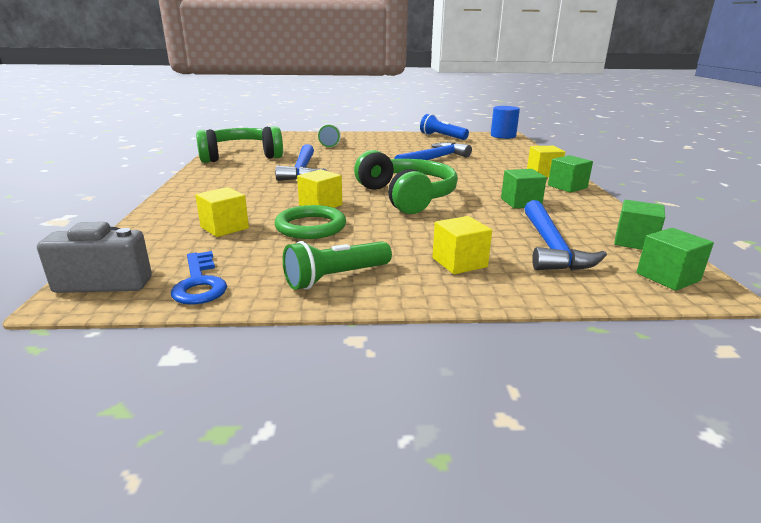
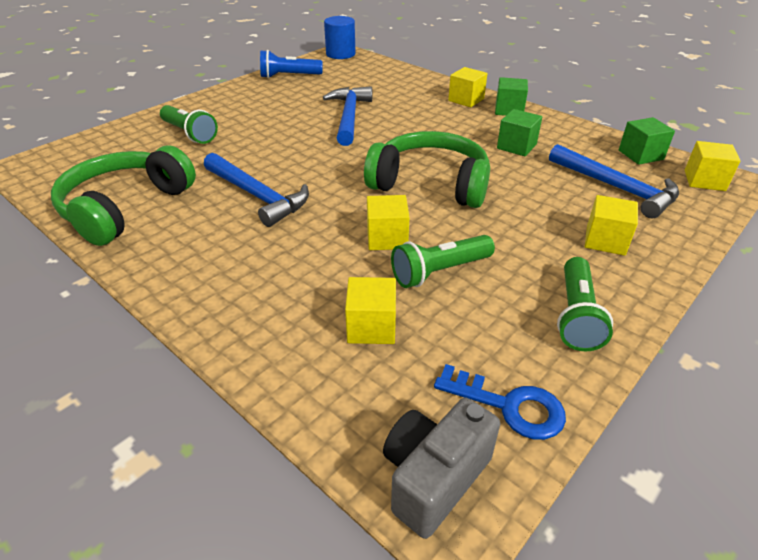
camera: 45 degrees left, 15 degrees up
green ring [275,205,346,239] -> green flashlight [391,235,495,288]
green cube [636,228,714,291] -> yellow cube [685,141,740,191]

